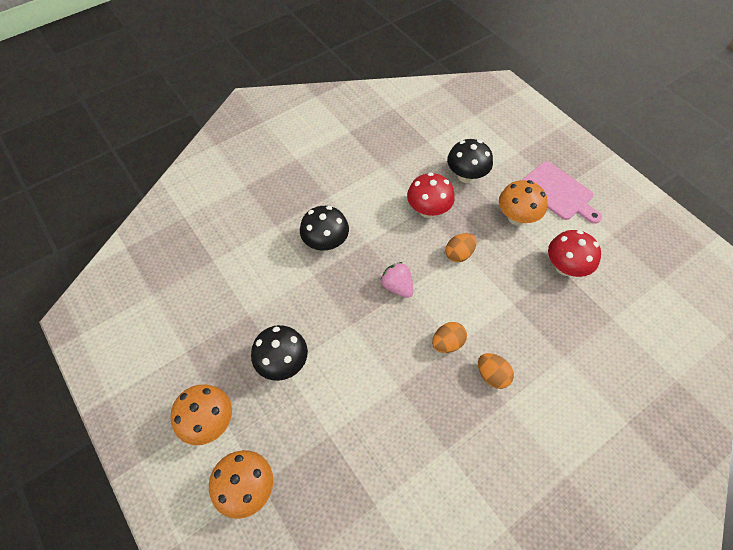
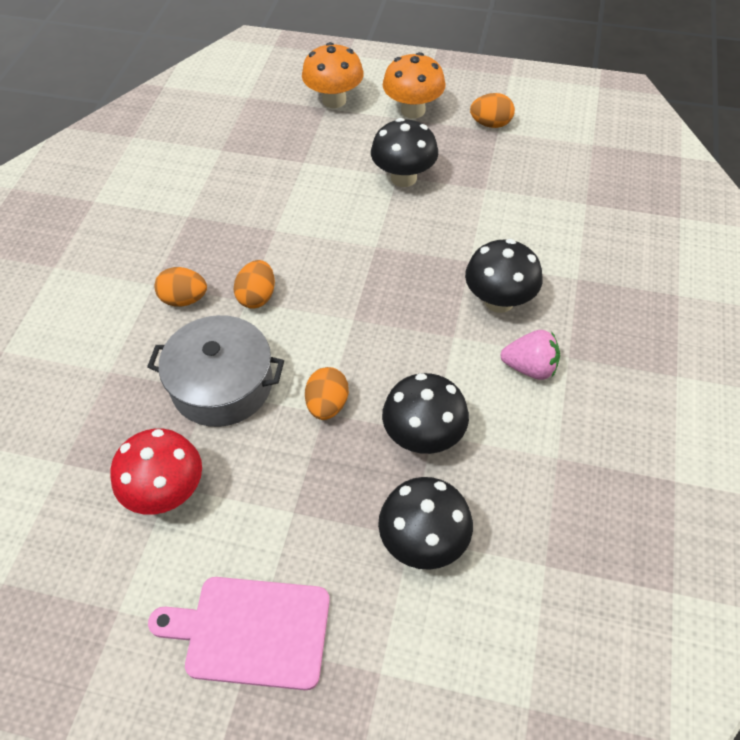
camera: 140 degrees right, 5 degrees down
pink strawberry [380,262,413,298] -> pink strawberry moved to [500,330,560,380]
red mushroom [407,172,455,218] -> black mushroom [382,373,469,454]
orange mushroom [499,180,548,225] -> none
none -> grey pot [147,315,284,427]
none -> orange egg [470,93,515,128]

